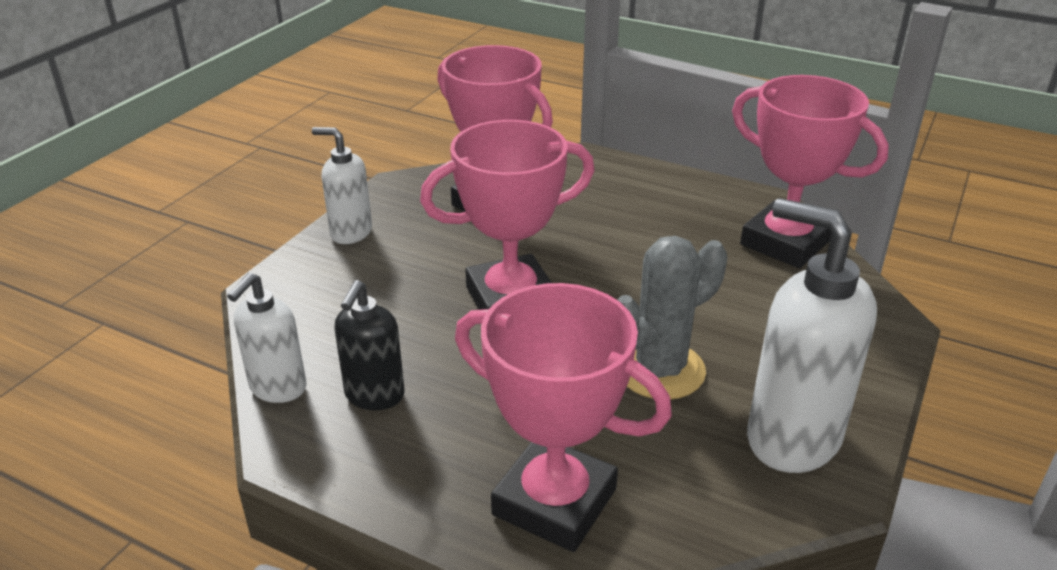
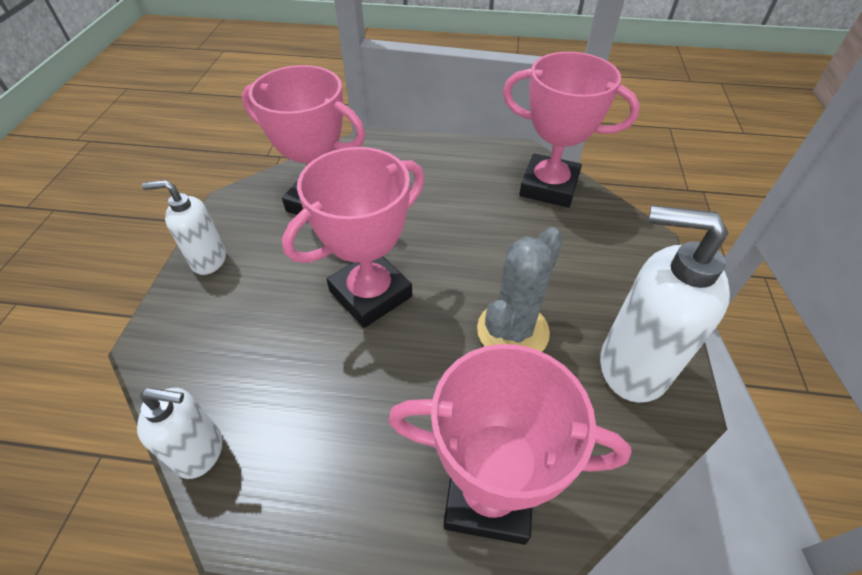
camera: 20 degrees left, 15 degrees up
white soap dispenser [227,273,307,403] -> white soap dispenser turned 90 degrees counterclockwise [137,388,223,479]
black soap dispenser [335,280,405,410] -> none

